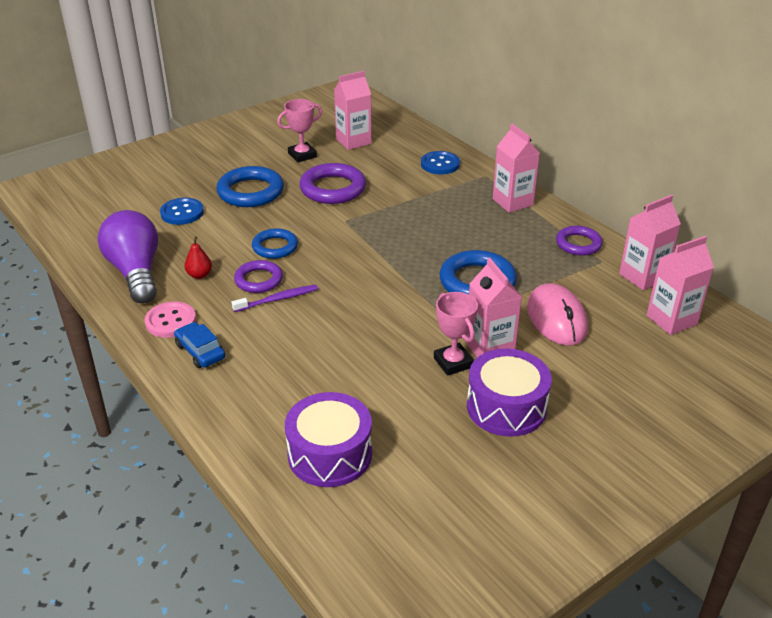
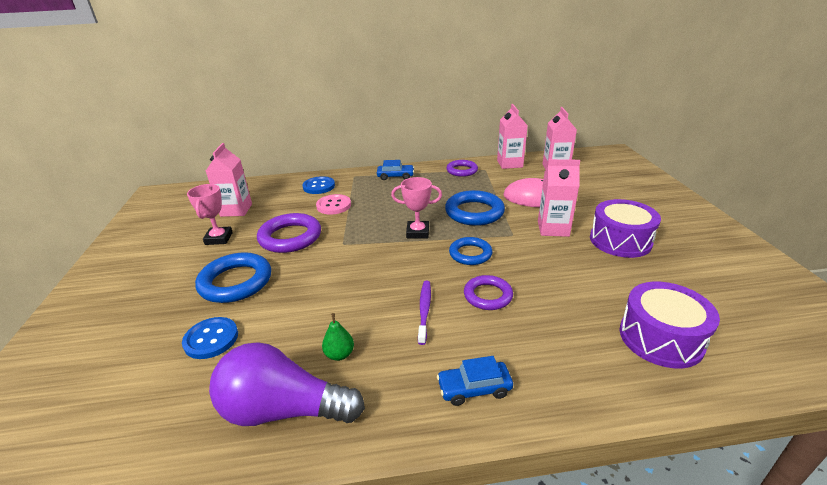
camera: 60 degrees left, 5 degrees down
pink button [145,301,196,338] -> pink button moved to [316,194,351,215]
red pear [185,236,212,279] -> green pear [322,313,354,361]
purple ring [234,260,283,293] -> purple ring moved to [464,275,513,310]
blue ring [252,228,298,259] -> blue ring moved to [449,237,492,265]
pink trophy [434,292,478,376] -> pink trophy moved to [391,177,442,238]
pink carton [493,124,540,213] -> blue car [377,160,414,180]

